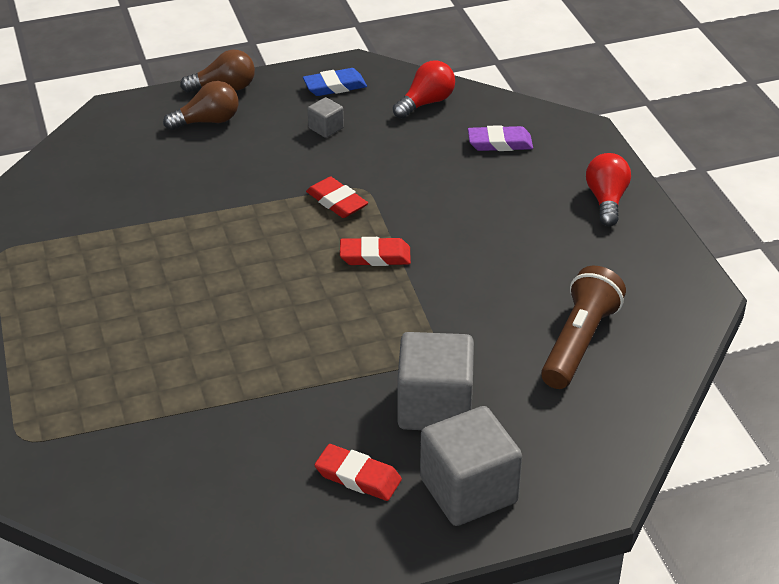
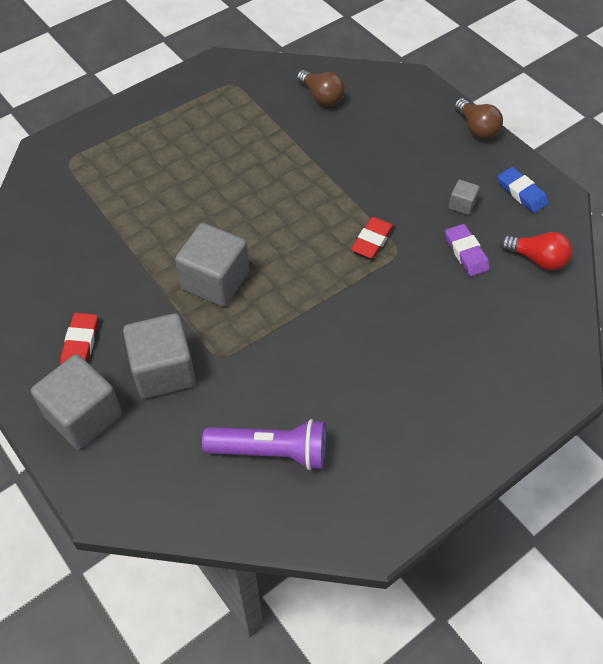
camera: 70 degrees right, 15 degrees up
brown light bulb [163,81,238,130] -> brown light bulb moved to [297,70,345,107]
red eraser [340,237,411,266] -> none
purple eraser [468,125,533,151] -> purple eraser moved to [445,224,490,276]
brown flashlight [541,266,626,389] -> purple flashlight [202,419,326,470]
red light bulb [586,153,631,226] -> none
none -> grey cube [175,223,249,307]

